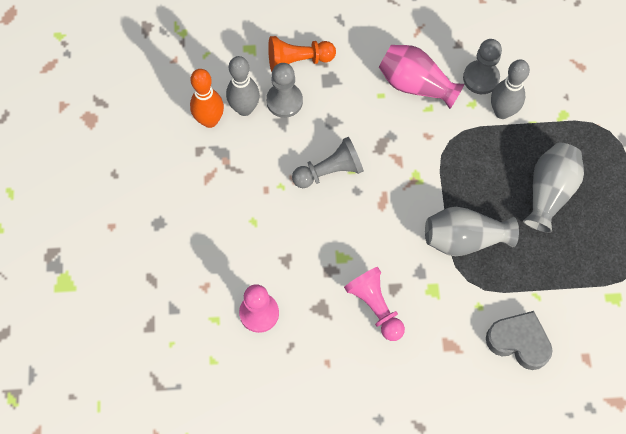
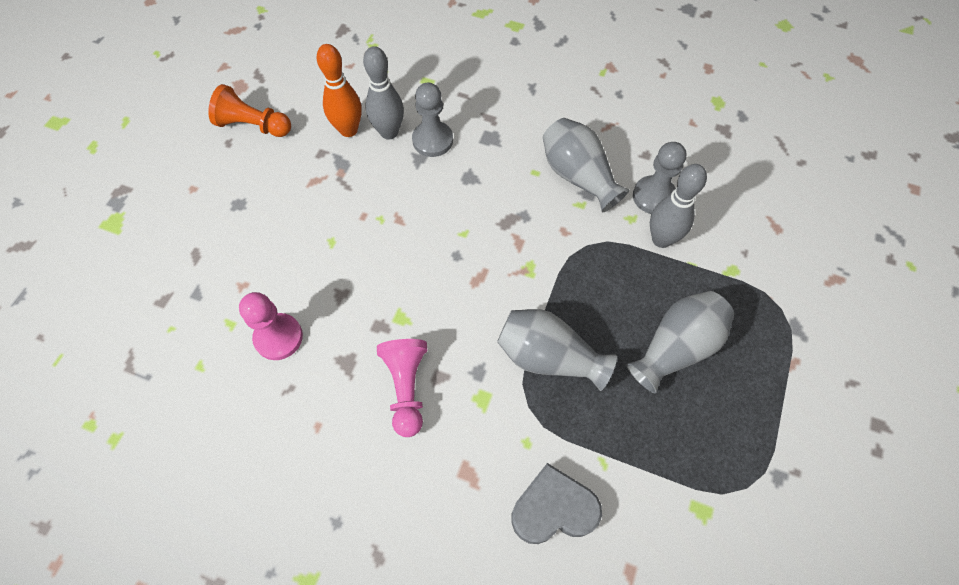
camera: 25 degrees right, 5 degrees down
orange pawn [268,36,336,72] -> orange pawn moved to [208,84,291,137]
grey pawn [292,137,364,188] -> none
pink vase [379,45,464,109] -> grey vase [543,118,630,213]
grey heart [486,311,553,370] -> grey heart turned 60 degrees counterclockwise [511,463,602,544]

